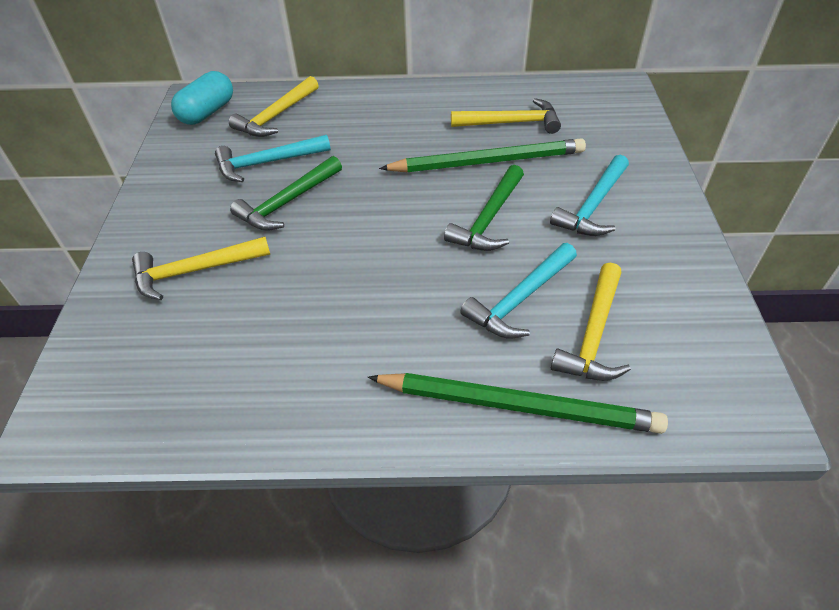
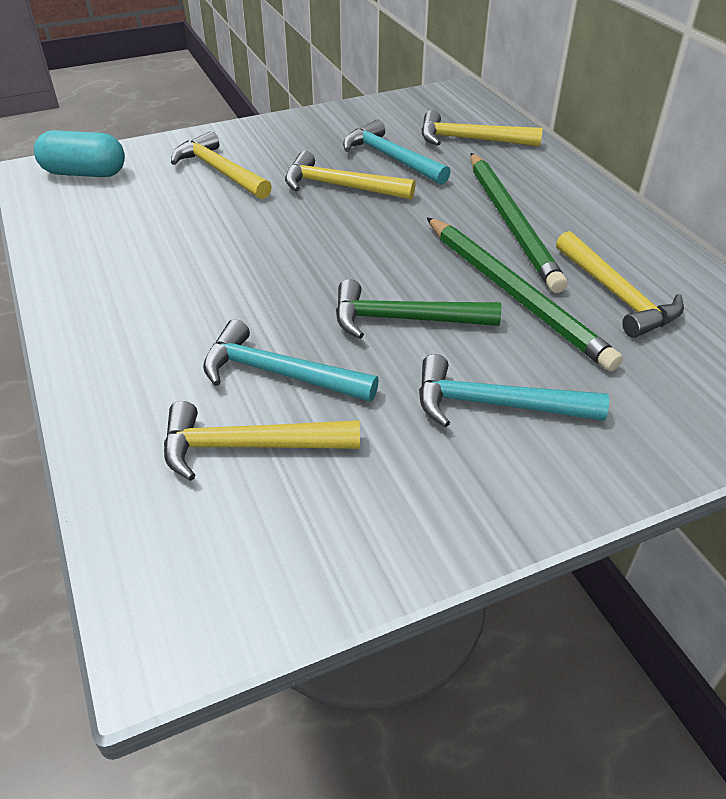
camera: 65 degrees right, 5 degrees down
turquoise capsule [171,71,233,125] -> turquoise capsule moved to [34,130,125,177]
green hammer [230,156,342,231] -> yellow hammer [285,151,416,200]
green pencil [368,373,668,434] -> green pencil moved to [470,153,567,293]

